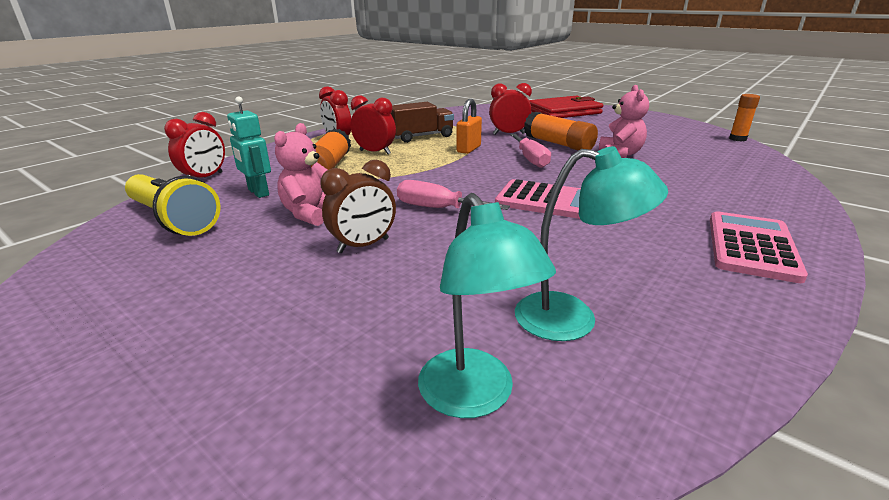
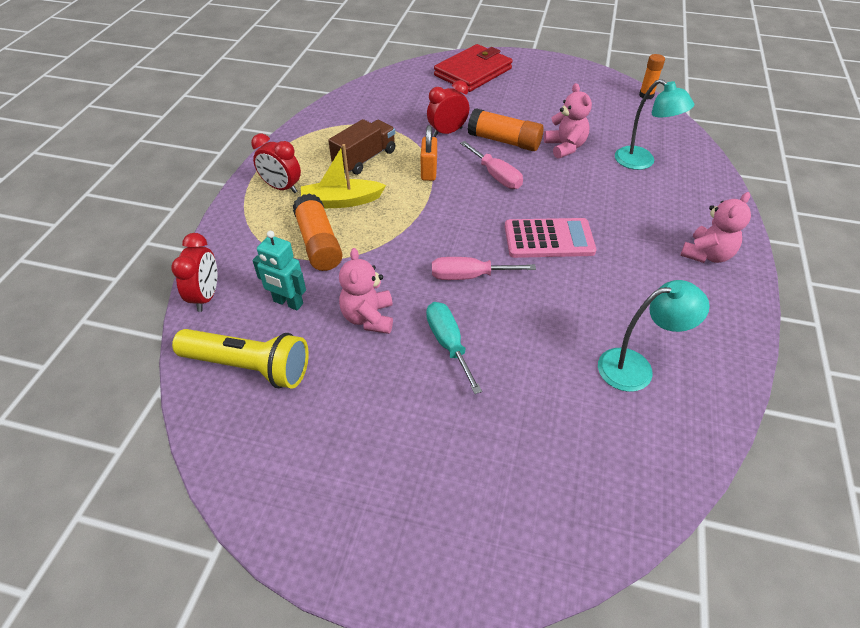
camera: 25 degrees left, 20 degrees up
brown clock [320,160,396,253] -> turquoise screwdriver [426,302,482,394]
red clock [351,95,396,154] -> yellow boat [301,144,386,208]
turquoise lamp [418,193,556,418] -> turquoise lamp moved to [615,79,694,170]
pink calculator [710,211,808,283] -> pink teddy bear [680,192,751,263]

